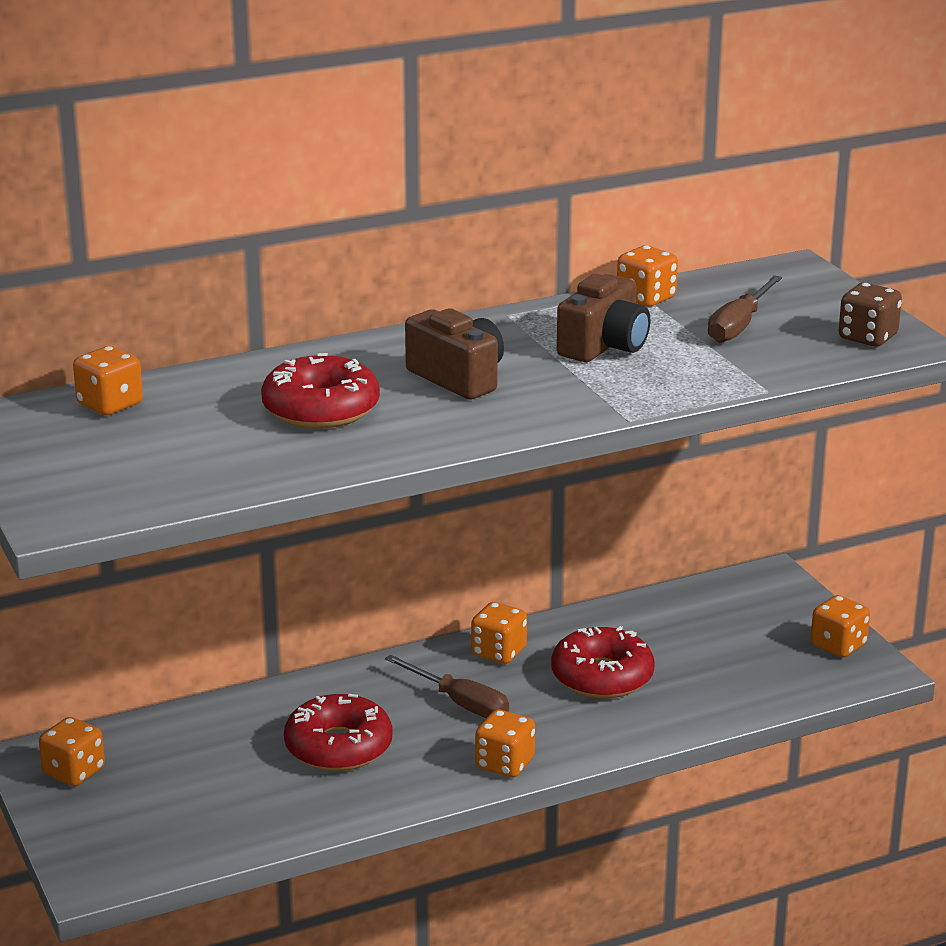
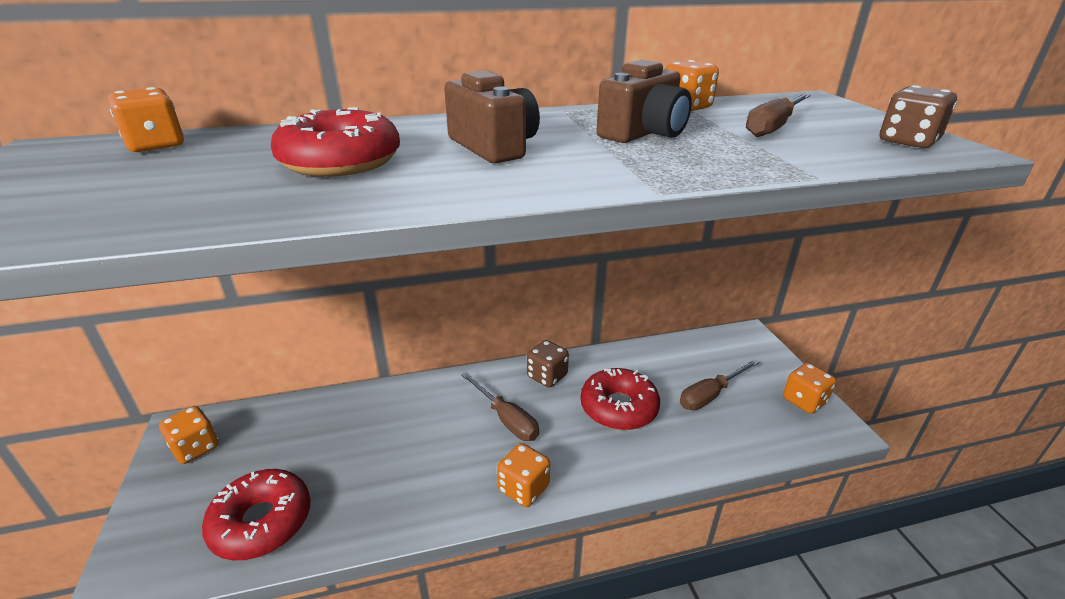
camera: 10 degrees right, 5 degrees up
red donut [284,694,392,771] -> red donut moved to [202,469,311,561]
orange dice [471,602,527,664] -> brown dice [527,340,569,388]
none -> brown screwdriver [680,360,759,410]

